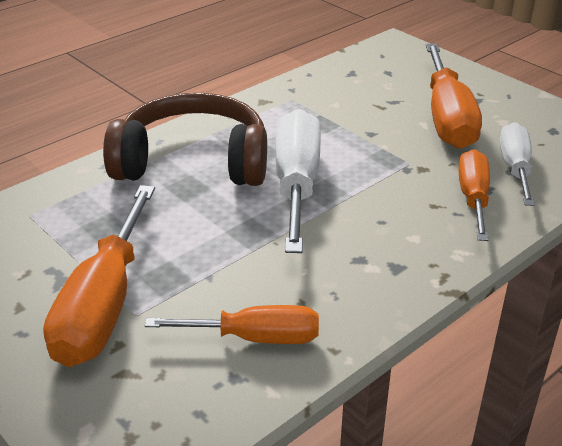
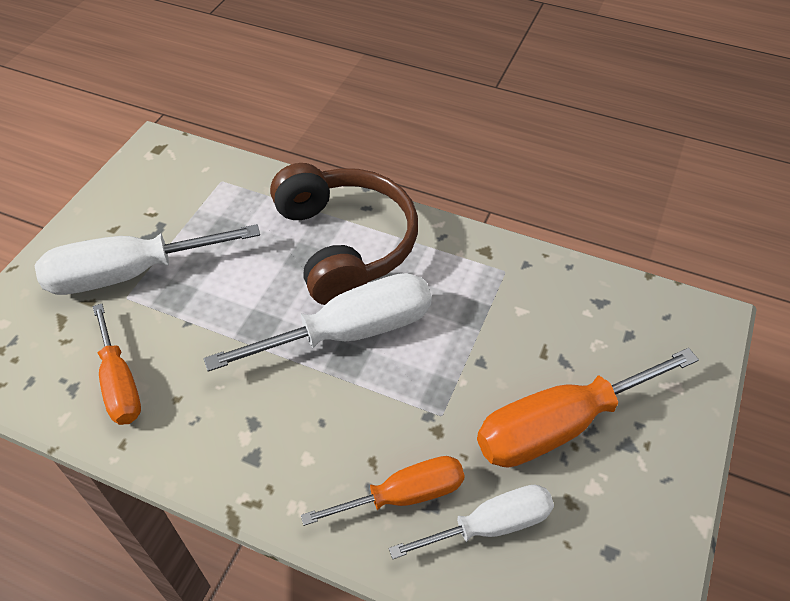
camera: 65 degrees right, 15 degrees up
orange screwdriver [43,185,155,367] -> white screwdriver [35,224,260,295]

